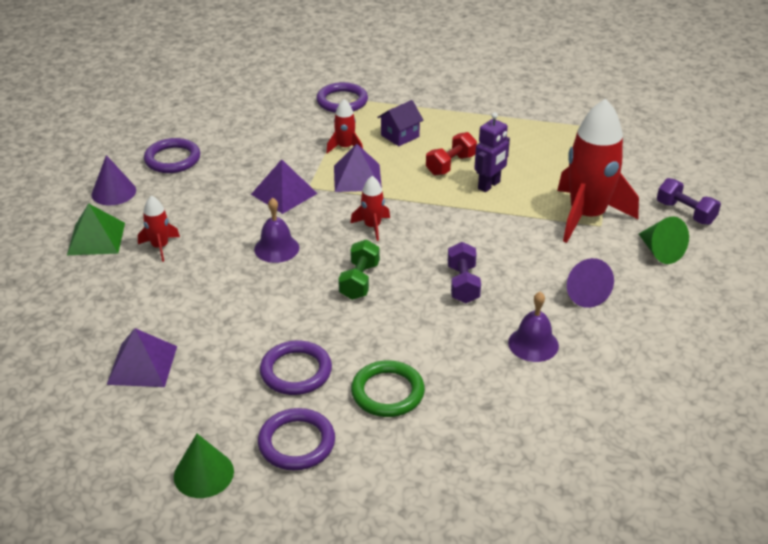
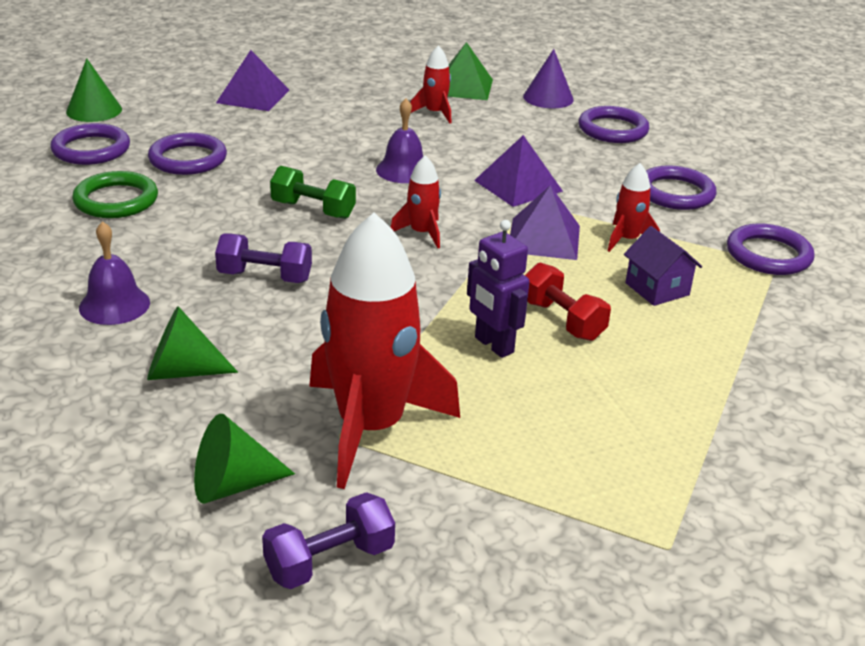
camera: 100 degrees right, 5 degrees down
purple cone [567,258,614,308] -> green cone [147,306,238,380]
none -> purple ring [646,165,716,210]

